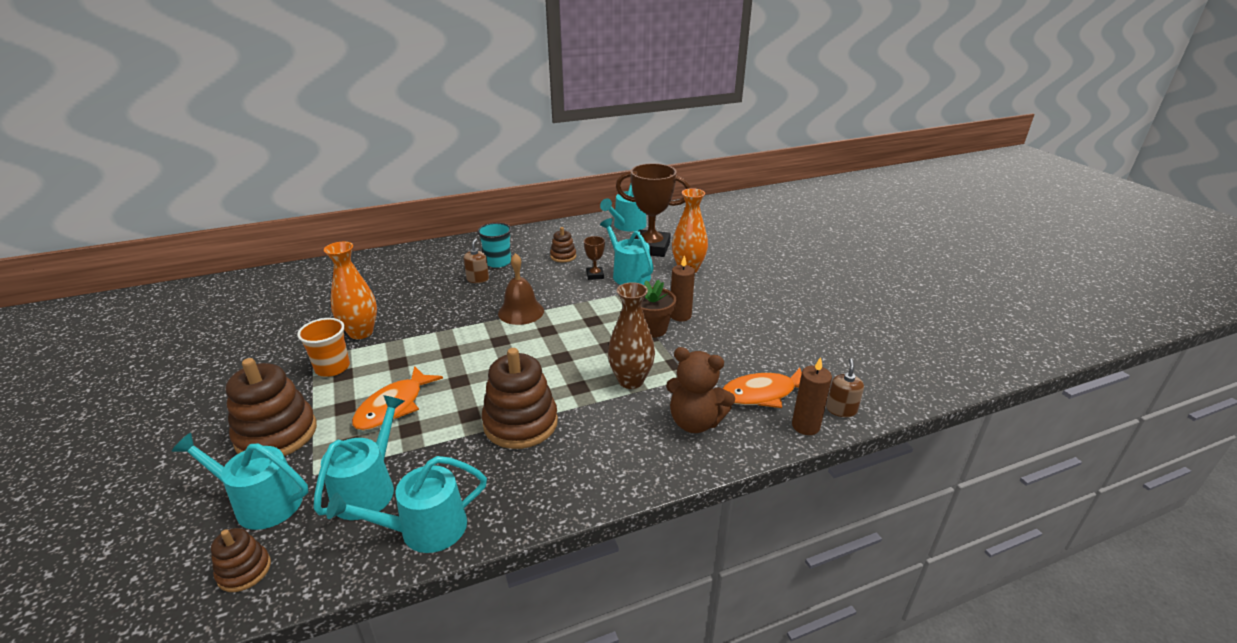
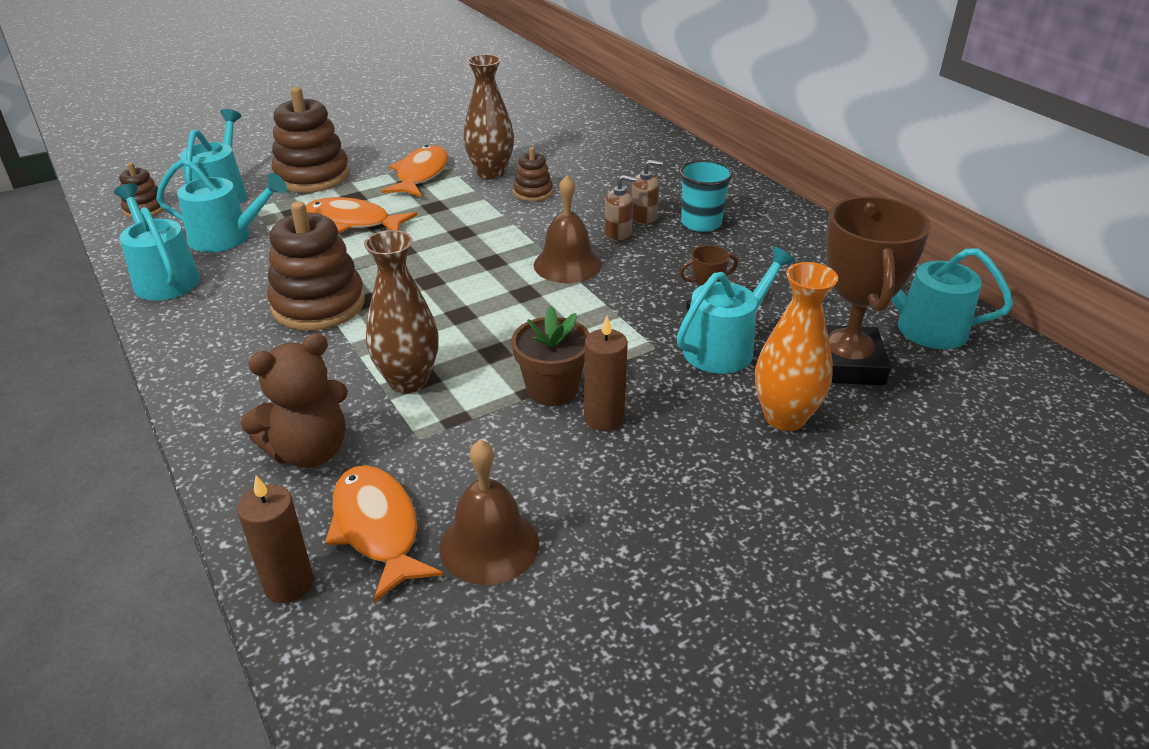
camera: 80 degrees right, 5 degrees up
orange cup [297,318,350,377] -> orange fish [382,145,448,197]
orange vase [324,242,377,339] -> brown vase [463,54,514,179]
brown stacking toy [550,227,576,263] -> brown stacking toy moved to [513,147,553,202]
brown teddy bear [666,347,735,433] -> brown teddy bear turned 135 degrees counterclockwise [240,333,348,468]
brown soap dispenser [826,359,864,417] -> brown soap dispenser moved to [604,175,637,241]
none -> brown bell [440,439,539,585]

